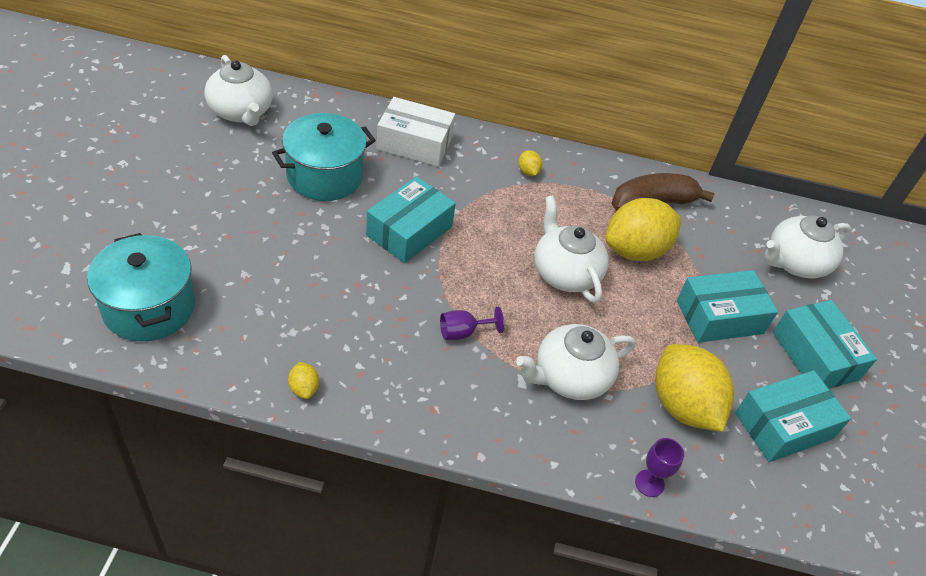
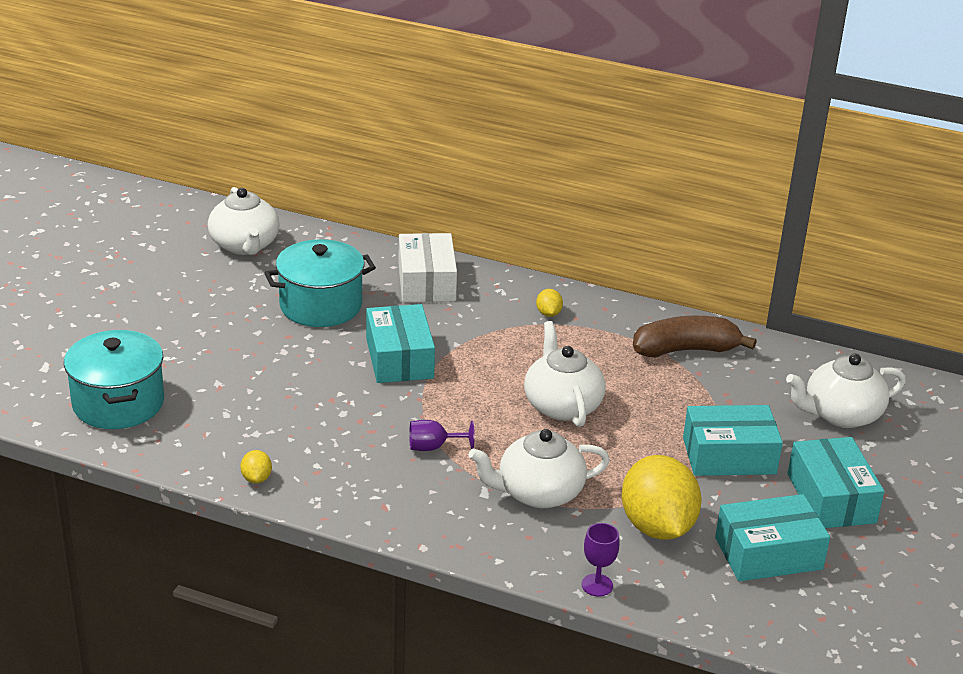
camera: 15 degrees right, 15 degrees down
turquoise box [366,176,456,263] -> turquoise box turned 60 degrees counterclockwise [366,304,435,383]
white box [376,97,455,167] -> white box turned 60 degrees clockwise [398,233,457,302]
yellow lemon [605,198,681,261] -> none

